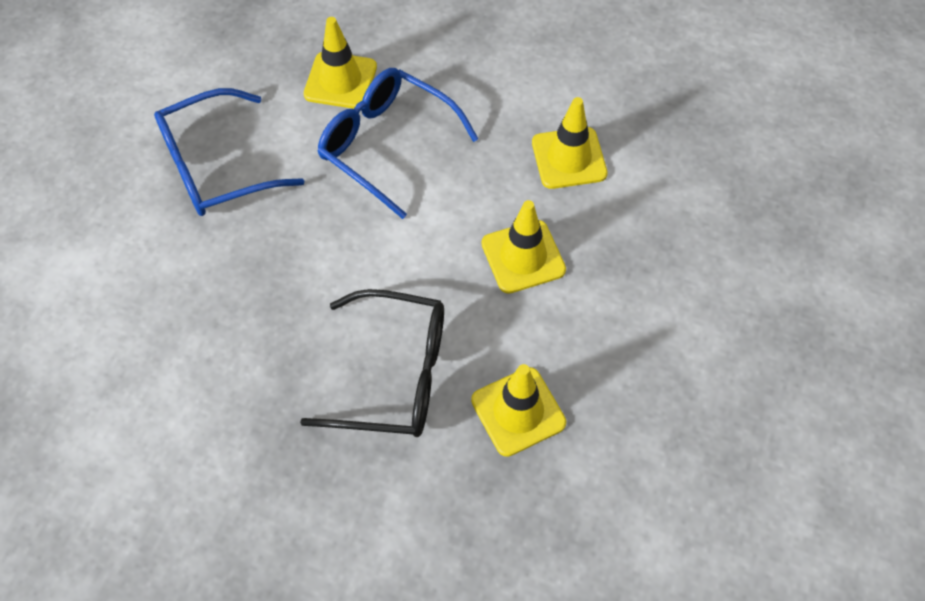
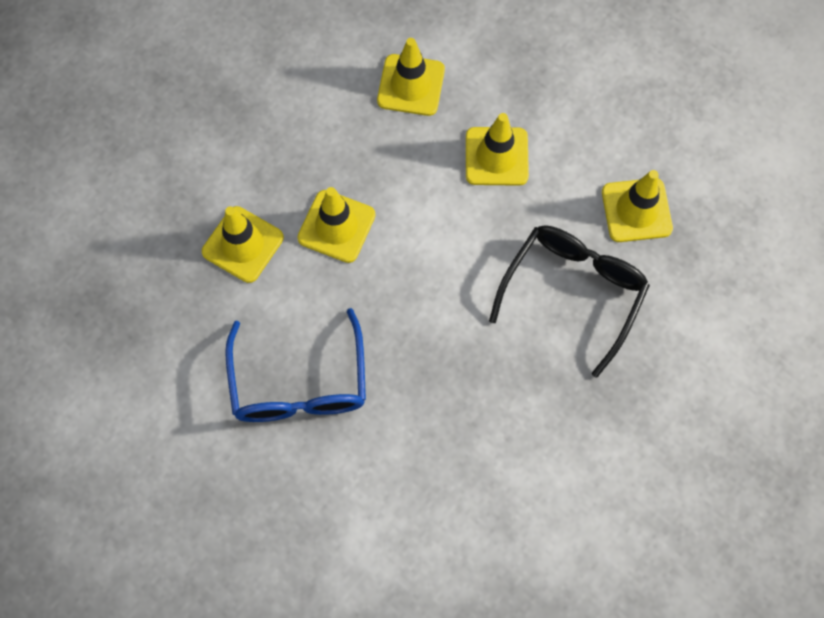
camera: 70 degrees left, 10 degrees up
blue glasses [317,68,479,219] -> yellow traffic cone [297,187,376,263]

